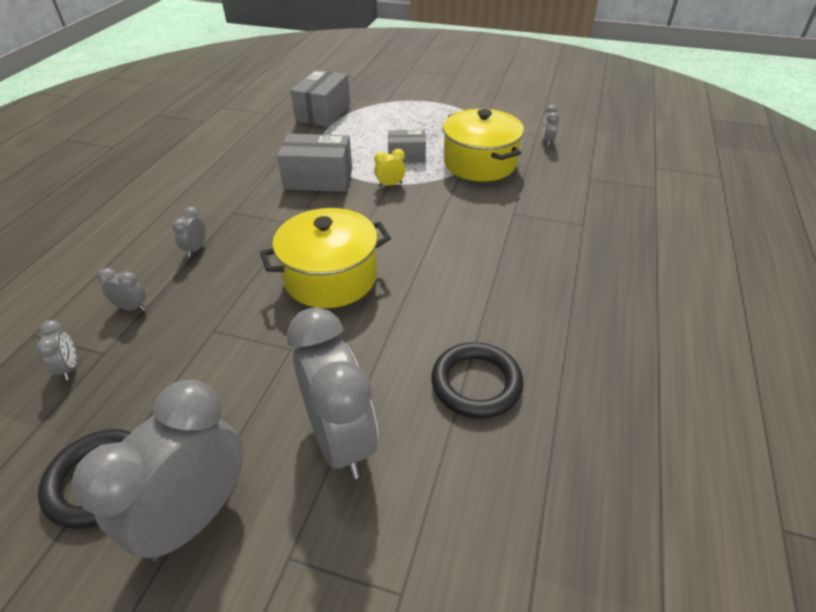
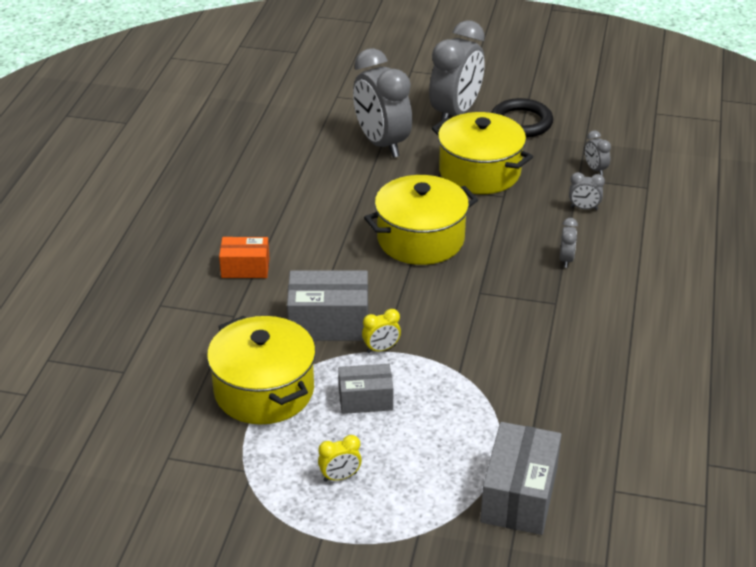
camera: 175 degrees right, 5 degrees down
grey box [277,134,352,192] -> grey box moved to [287,270,368,341]
black ring [431,342,523,419] -> none
grey clock [542,105,559,146] -> none
none -> orange box [219,237,270,278]
none -> yellow clock [318,435,362,482]
none -> yellow pot [432,112,533,194]

